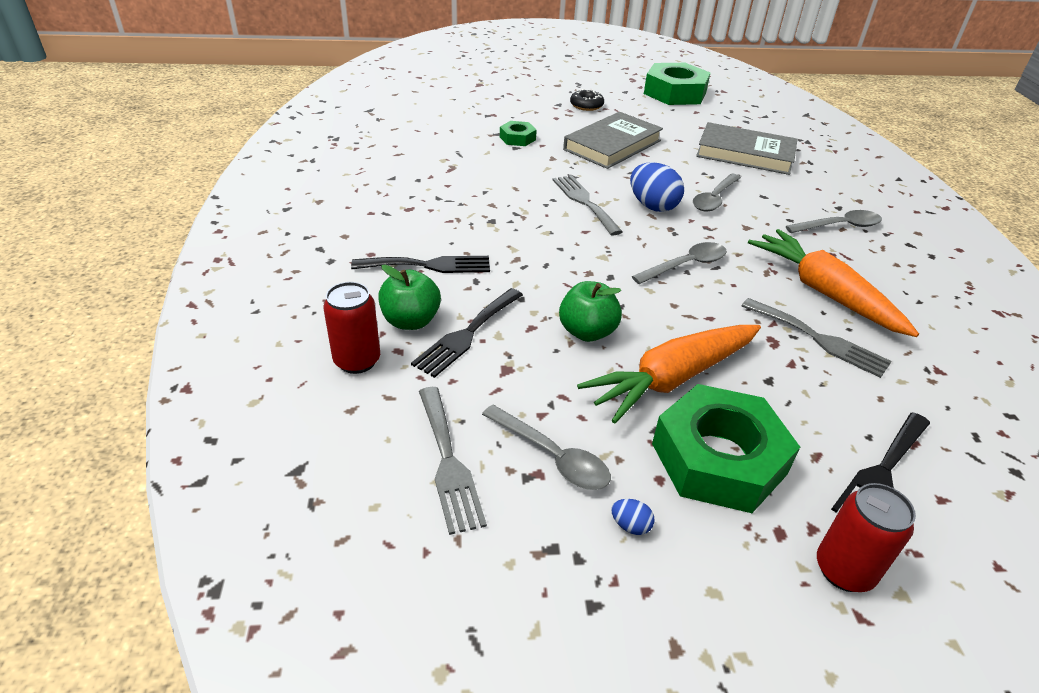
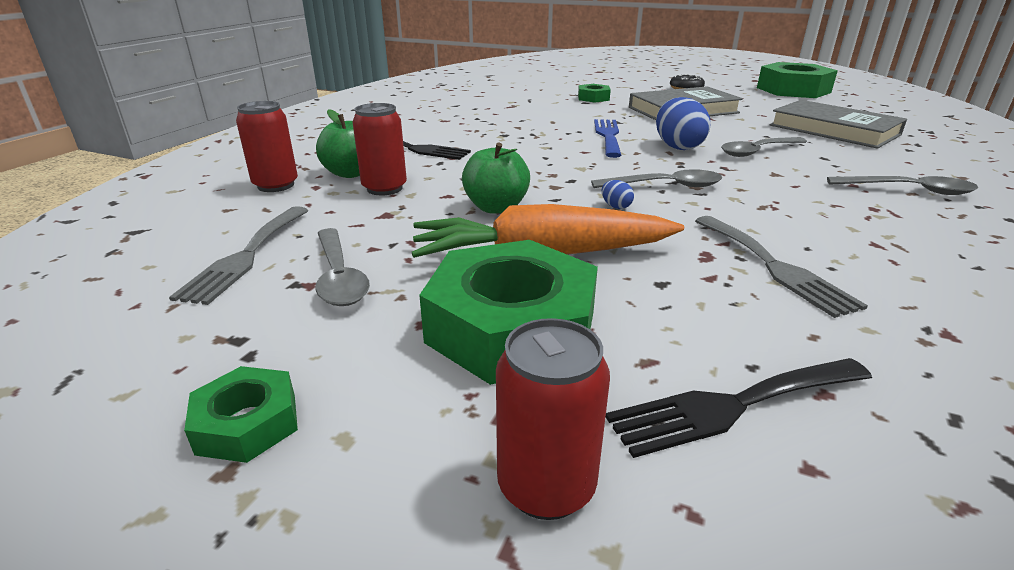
camera: 30 degrees right, 10 degrees down
black fork [411,288,523,378] -> red can [352,103,407,195]
grey fork [553,175,623,235] -> blue fork [594,119,621,158]
blue egg [611,499,654,535] -> blue egg moved to [602,180,634,209]
orange carrot [748,229,919,337] -> none
none -> green nut [184,366,298,463]

